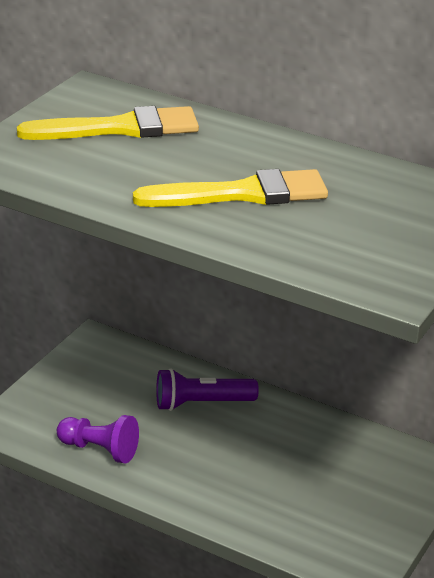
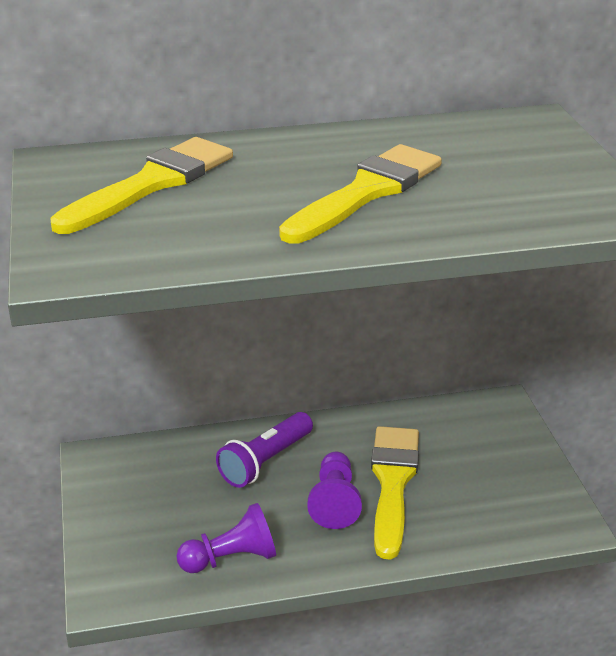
camera: 40 degrees left, 0 degrees up
none -> purple pawn [307,452,362,529]
none -> yellow brush [371,426,419,560]

